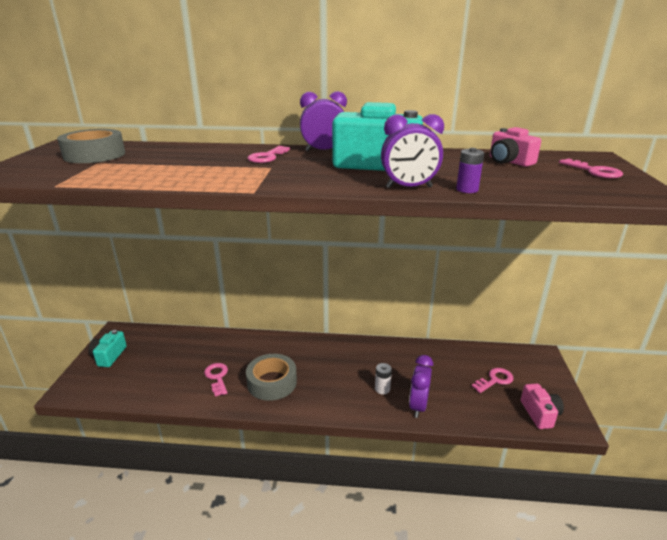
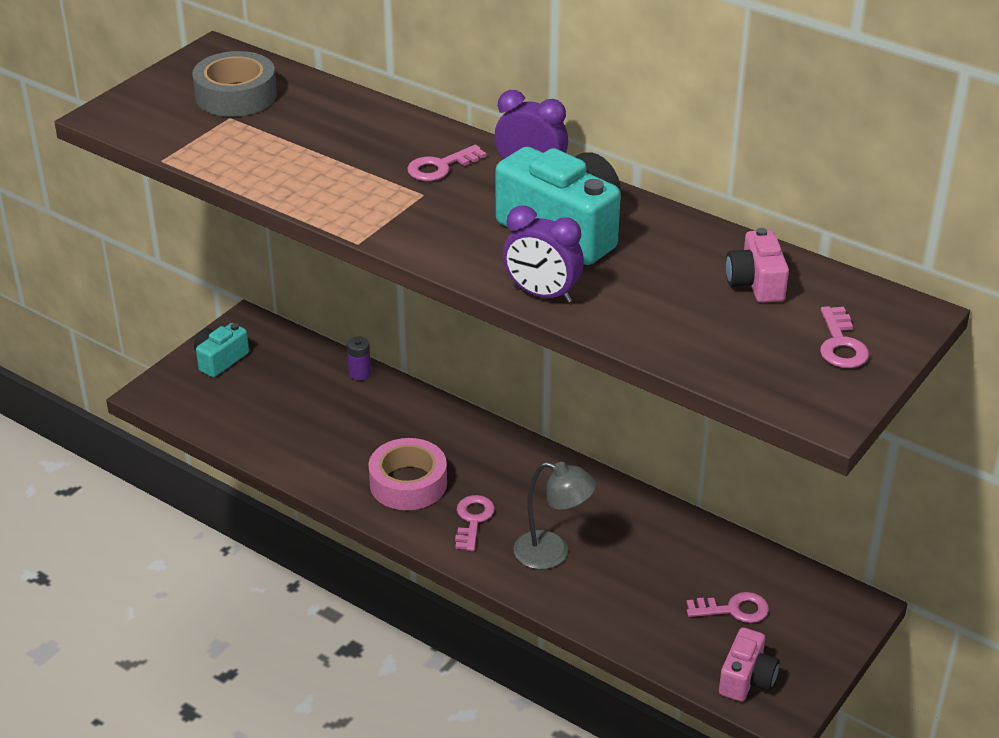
camera: 30 degrees right, 10 degrees up
pink key [204,363,228,397] -> pink key moved to [455,495,495,551]
grey tape [246,354,297,401] -> pink tape [369,438,447,510]
white battery [375,363,392,394] -> grey lamp [514,462,596,569]
purple clock [409,355,433,418] -> none
purple battery [456,148,484,193] -> purple battery moved to [347,337,371,381]

